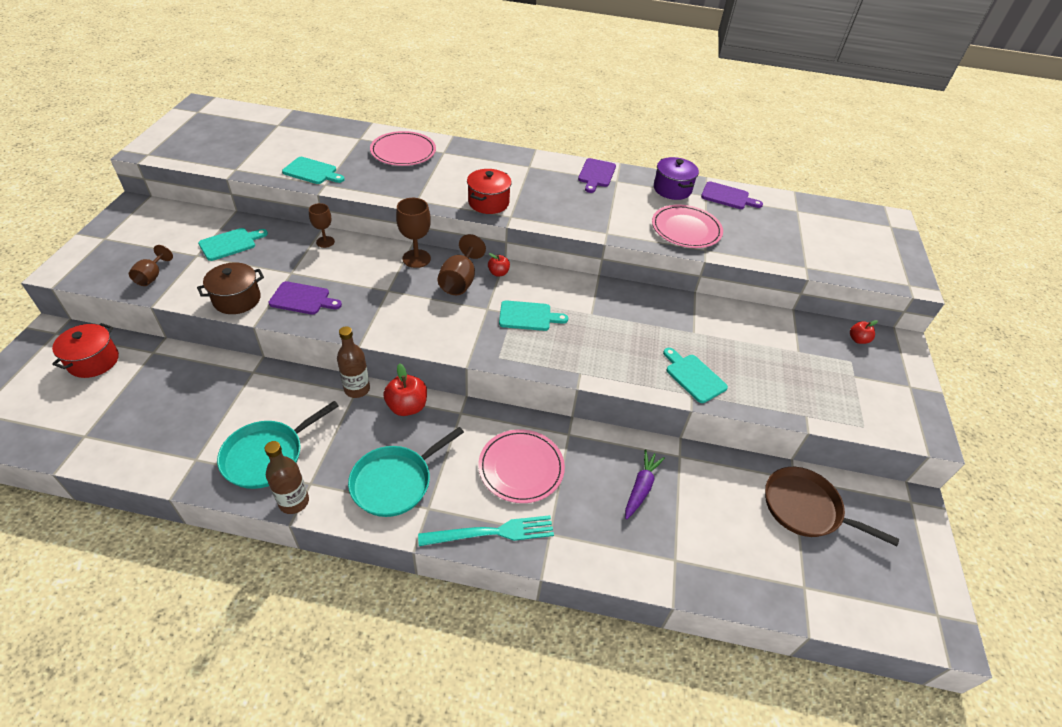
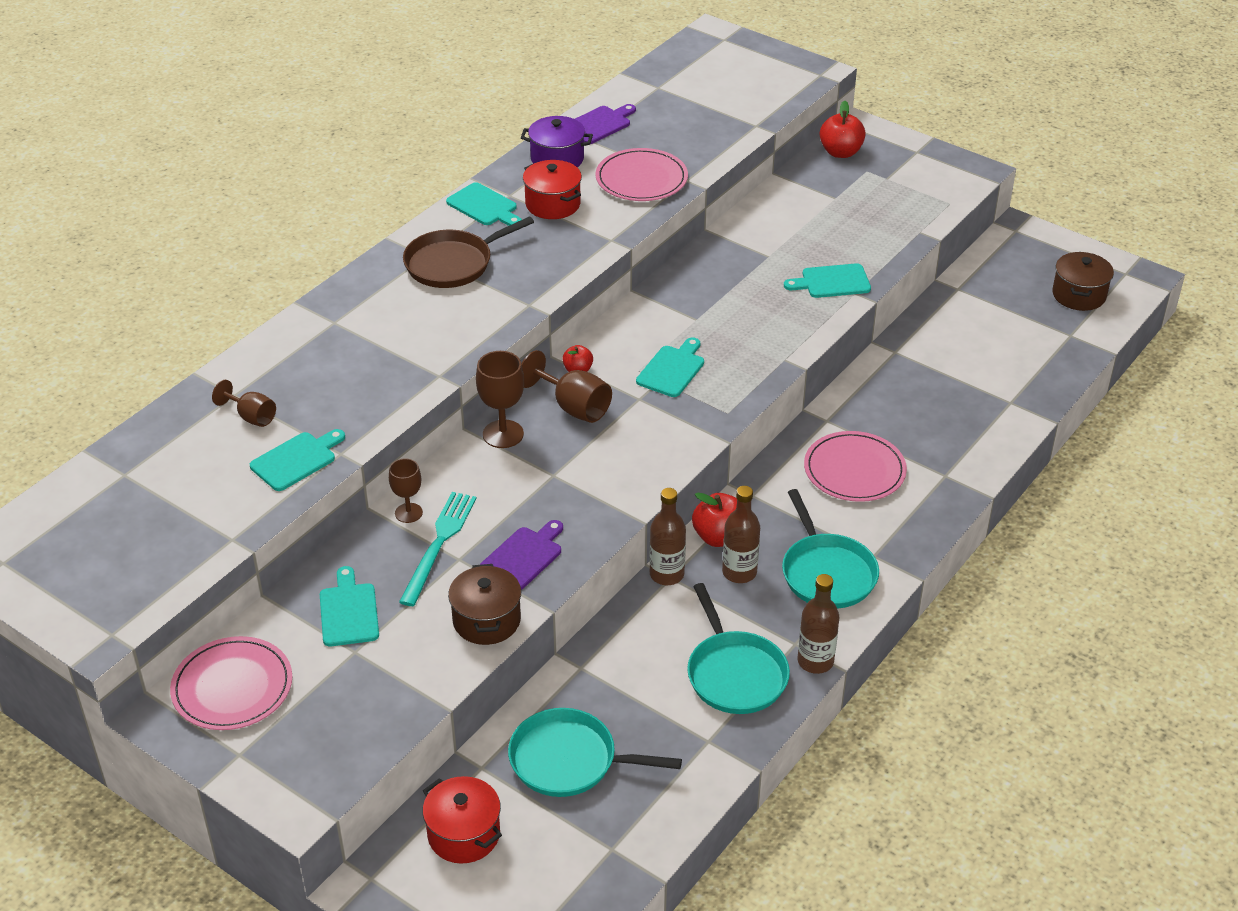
camera: 60 degrees left, 5 degrees down
brown goblet [129,245,173,286] -> brown goblet moved to [212,380,276,427]
pink plate [370,131,436,166] -> pink plate moved to [170,636,292,730]
turquoise fork [418,515,554,546] -> turquoise fork moved to [399,492,477,606]
red pot [467,169,512,214] -> red pot moved to [523,160,582,219]
purple cutting board [578,158,616,193] -> turquoise cutting board [446,182,522,226]
purple carrot [625,449,665,520] -> none
brown pan [765,467,899,546] -> brown pan moved to [403,216,534,288]
red apple [850,320,878,344] -> red apple [820,101,866,158], size x1.71
none -> turquoise pan [508,708,682,797]
none -> brown bottle [722,486,760,583]
none -> brown pot [1053,252,1114,311]

